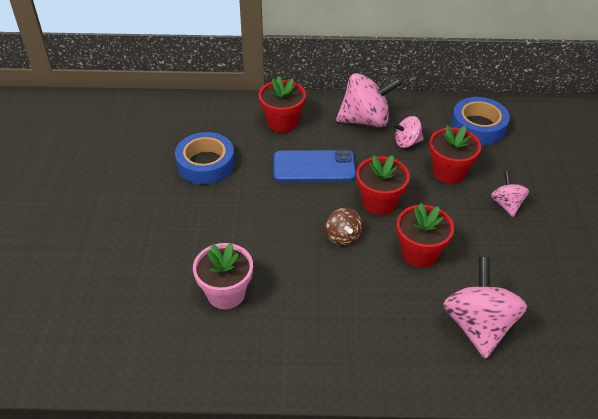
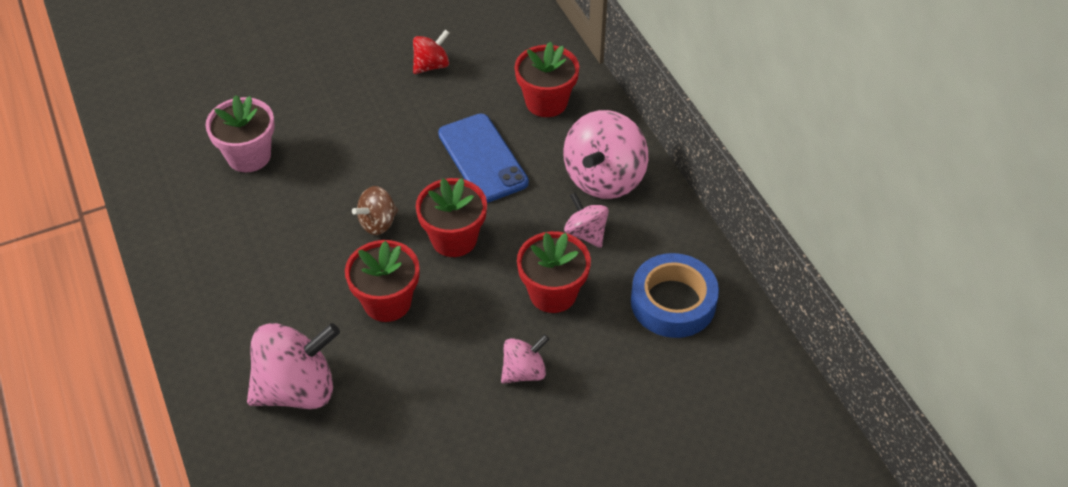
camera: 65 degrees right, 5 degrees up
blue tape [175,132,235,184] -> red spinning top [413,30,449,74]
pink spinning top [336,73,402,128] -> pink spinning top turned 60 degrees clockwise [563,110,648,199]

